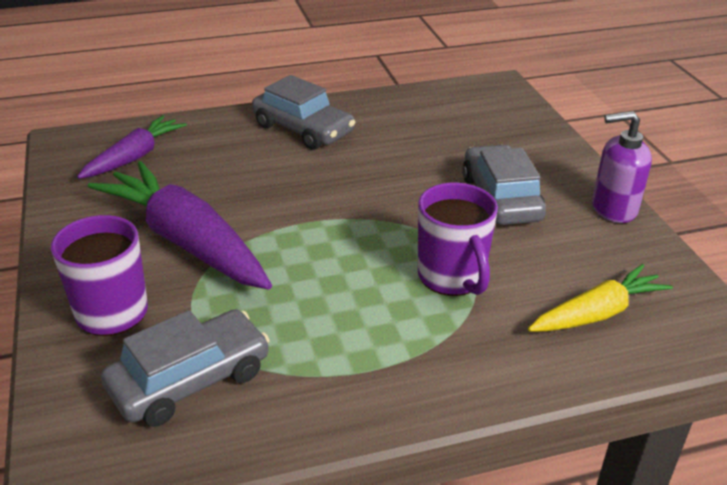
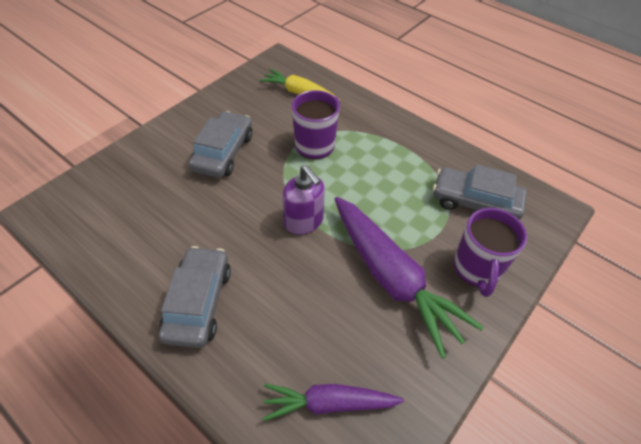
camera: 125 degrees left, 15 degrees up
purple carrot [88,161,272,290] -> purple carrot turned 45 degrees counterclockwise [335,197,484,358]
grey car [462,144,546,225] -> grey car turned 150 degrees clockwise [189,111,253,178]
purple soap dispenser [592,111,652,223] -> purple soap dispenser moved to [282,165,325,235]

